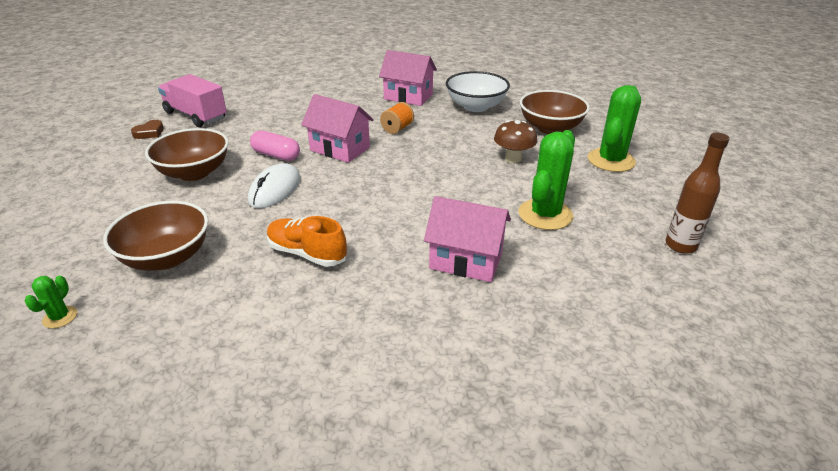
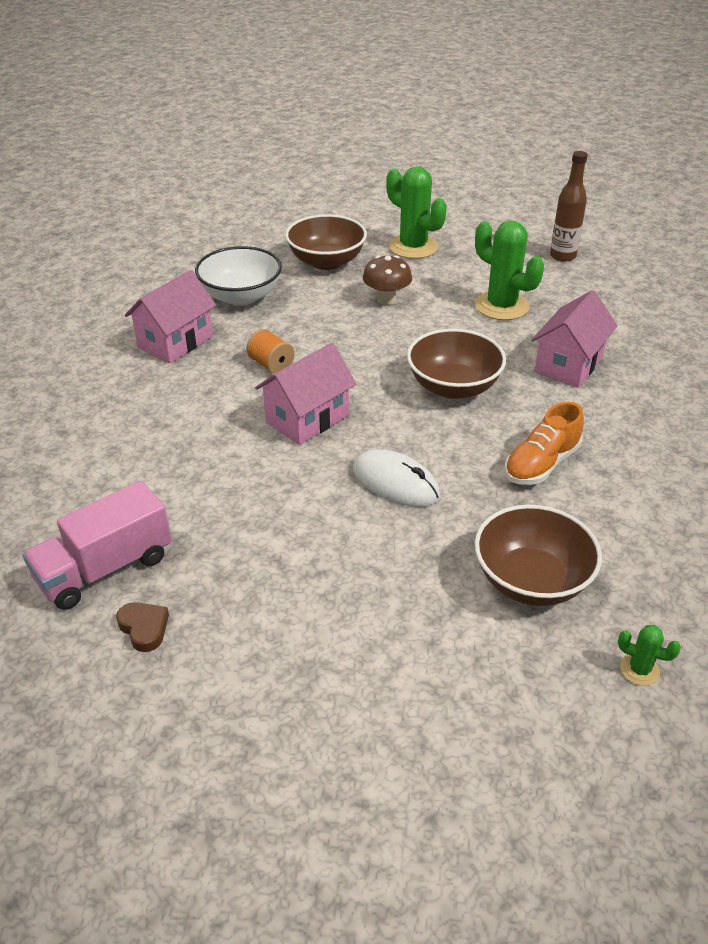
camera: 75 degrees left, 5 degrees up
brown bowl [145,128,229,181] -> brown bowl moved to [407,329,506,399]
pink capsule [250,130,300,161] -> none

